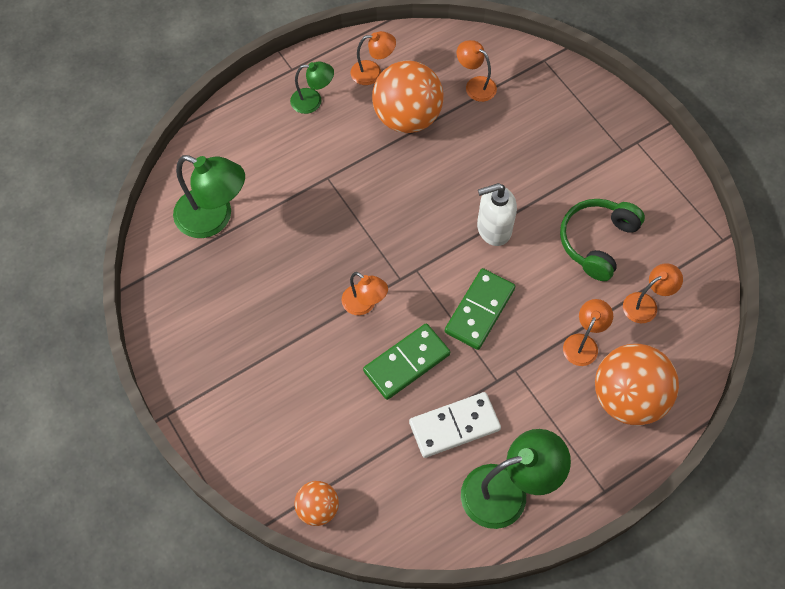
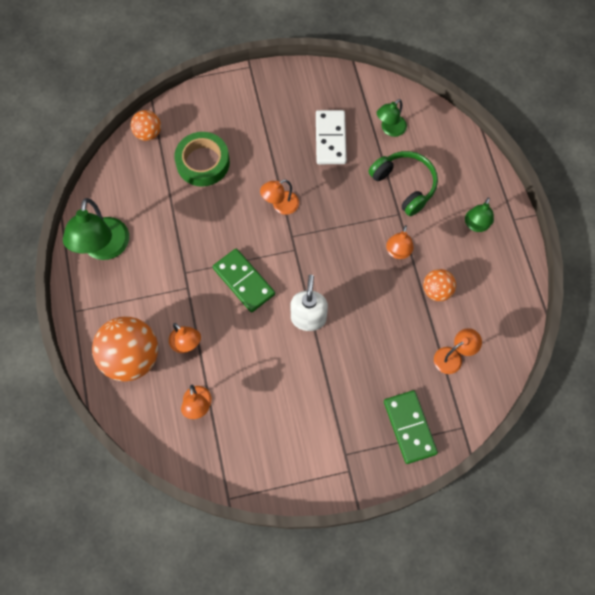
camera: 110 degrees right, 5 degrees up
green lamp [173,155,245,238] -> green lamp [377,99,407,137], size x0.57
orange lamp [350,31,396,85] -> orange lamp moved to [386,225,414,259]
green domino [363,323,450,400] -> green domino moved to [384,390,438,464]
orange ball [372,60,444,133] -> orange ball [423,269,456,301], size x0.53
white domino [409,392,501,458] -> white domino moved to [316,110,347,164]
green headphones [560,199,645,281] -> green headphones moved to [368,151,438,216]
none -> green tape [174,132,230,187]

